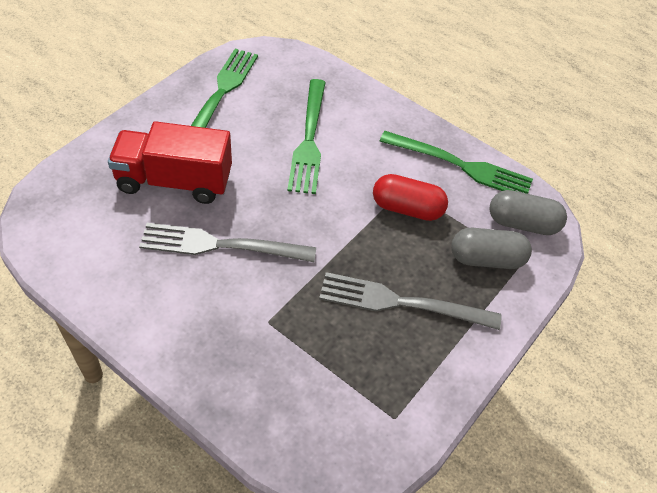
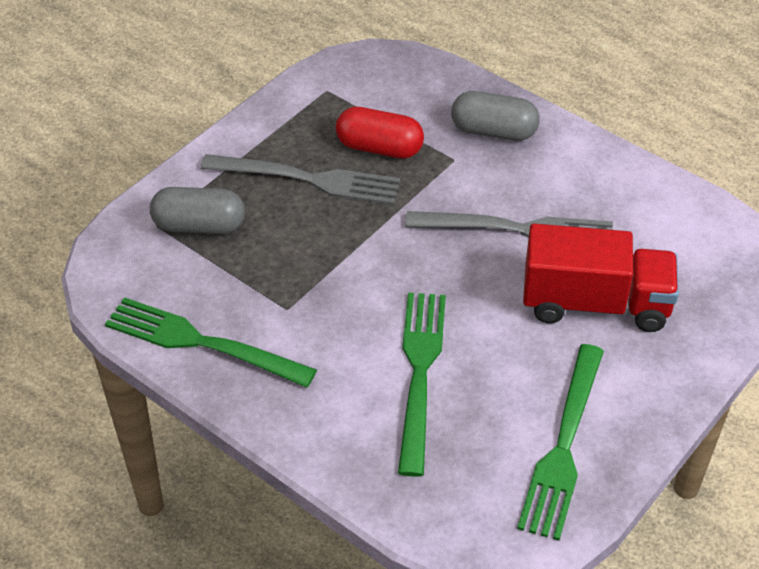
camera: 175 degrees left, 5 degrees down
red capsule [373,174,448,221] -> red capsule moved to [336,107,424,159]
grey capsule [489,190,567,235] -> grey capsule moved to [451,91,540,141]

